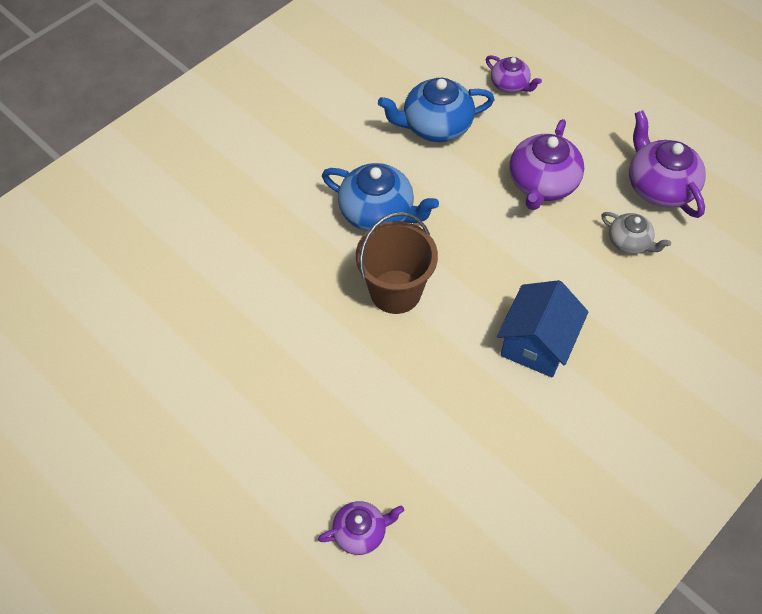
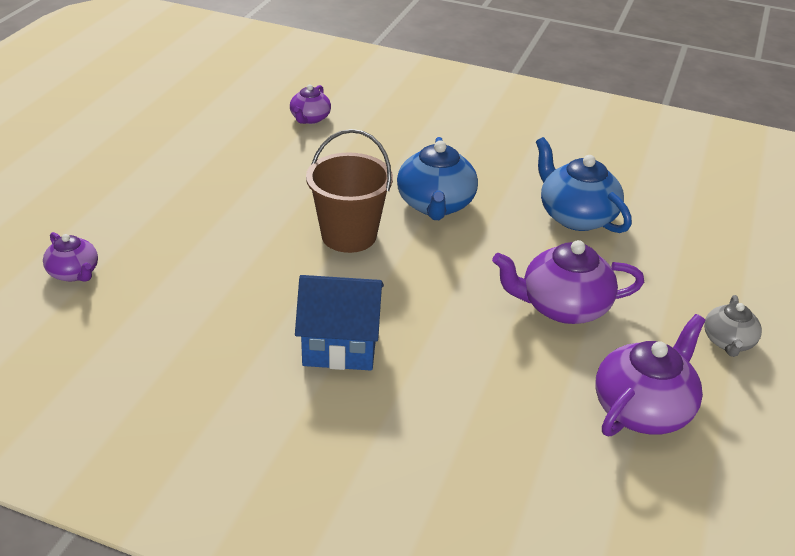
camera: 65 degrees right, 20 degrees down
purple teapot [486,55,542,93] -> purple teapot moved to [290,85,331,124]
grey teapot [601,212,671,254] -> grey teapot moved to [704,295,762,357]

